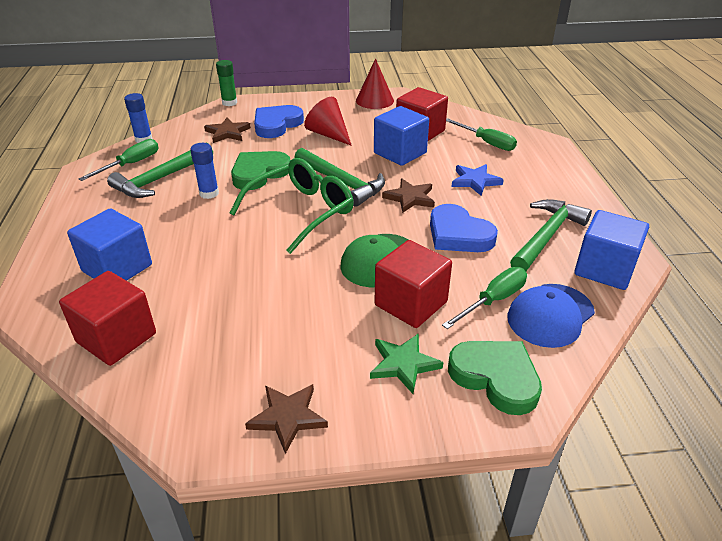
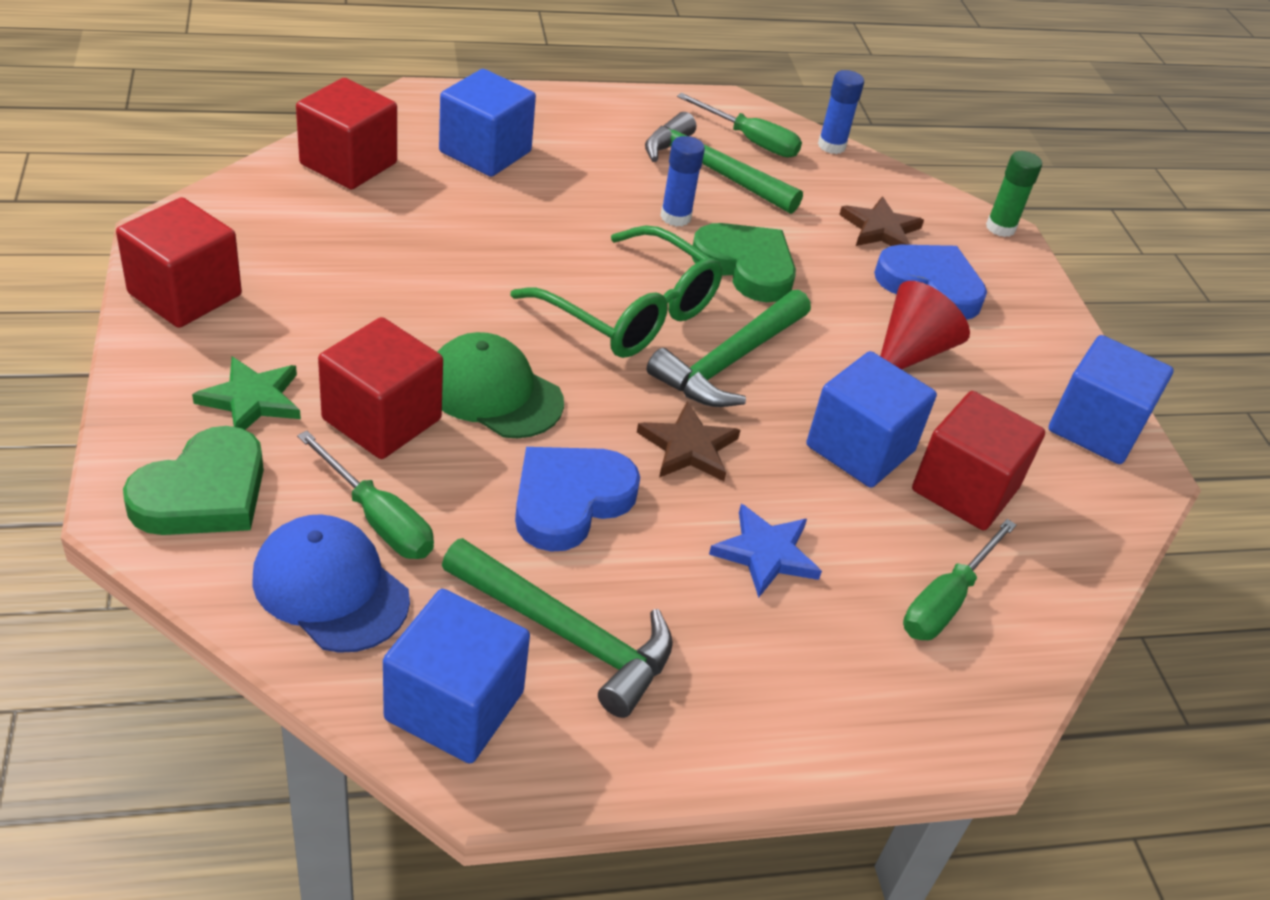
camera: 80 degrees right, 5 degrees up
brown star [245,384,328,454] -> red cube [116,197,242,328]
red cone [356,58,394,109] -> blue cube [1048,335,1174,464]

